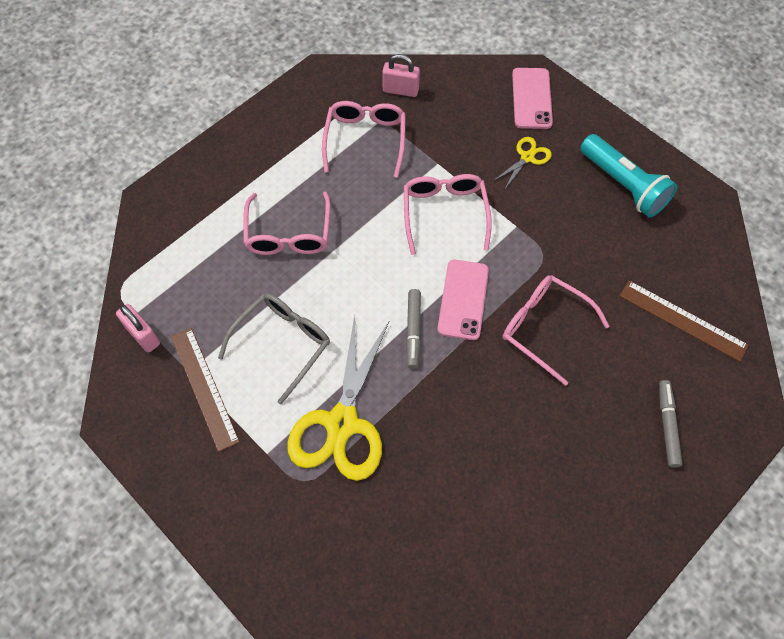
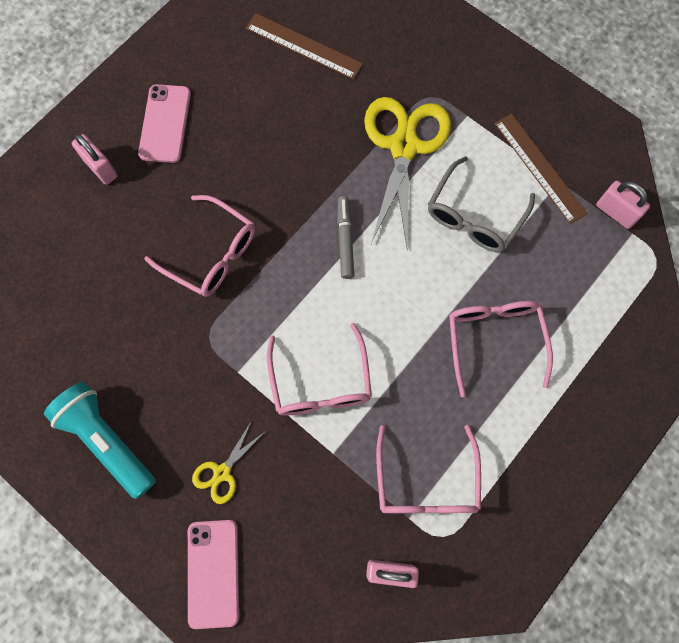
camera: 175 degrees right, 10 degrees up
pink phone [437,260,489,340] -> pink phone moved to [138,84,191,163]
brown ruler [619,281,749,362] -> brown ruler moved to [246,13,363,79]
grey marker [659,380,683,468] -> pink padlock [72,134,117,185]

